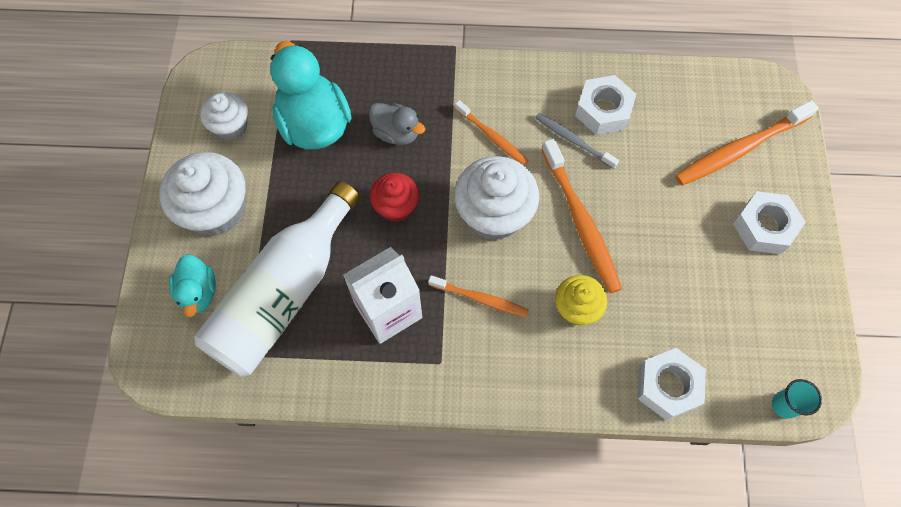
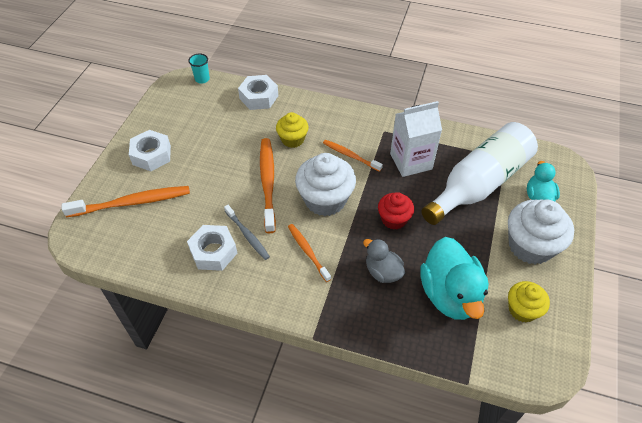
camera: 165 degrees left, 15 degrees down
white cupcake [200,92,248,140] -> yellow cupcake [508,281,550,323]

